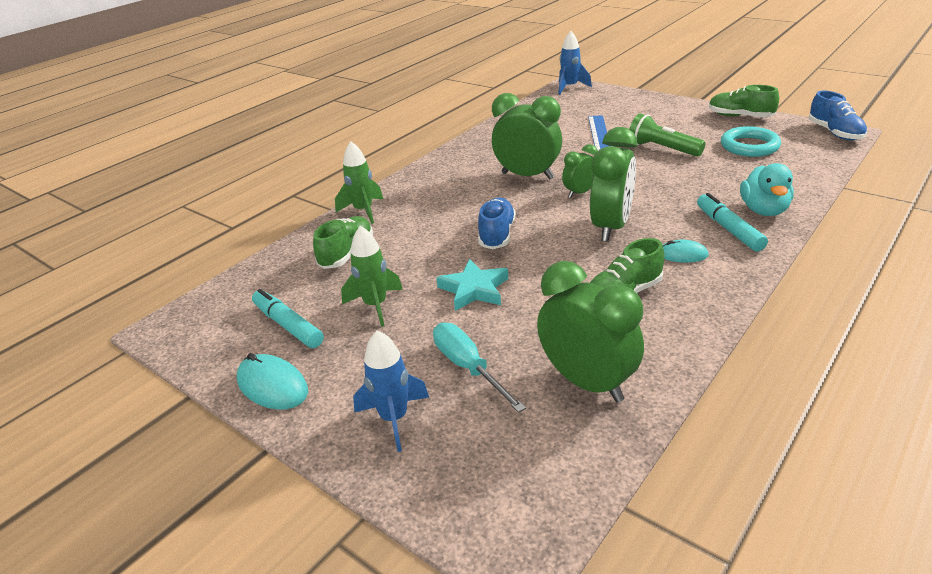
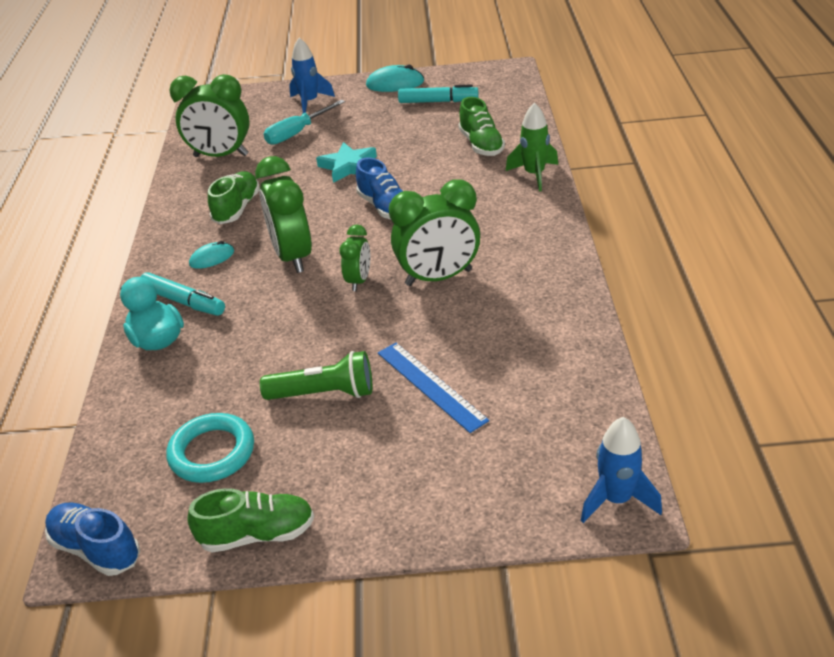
camera: 140 degrees right, 5 degrees up
green rocket [341,226,403,327] -> none
turquoise screwdriver [433,323,526,413] -> turquoise screwdriver turned 120 degrees clockwise [264,100,345,145]

